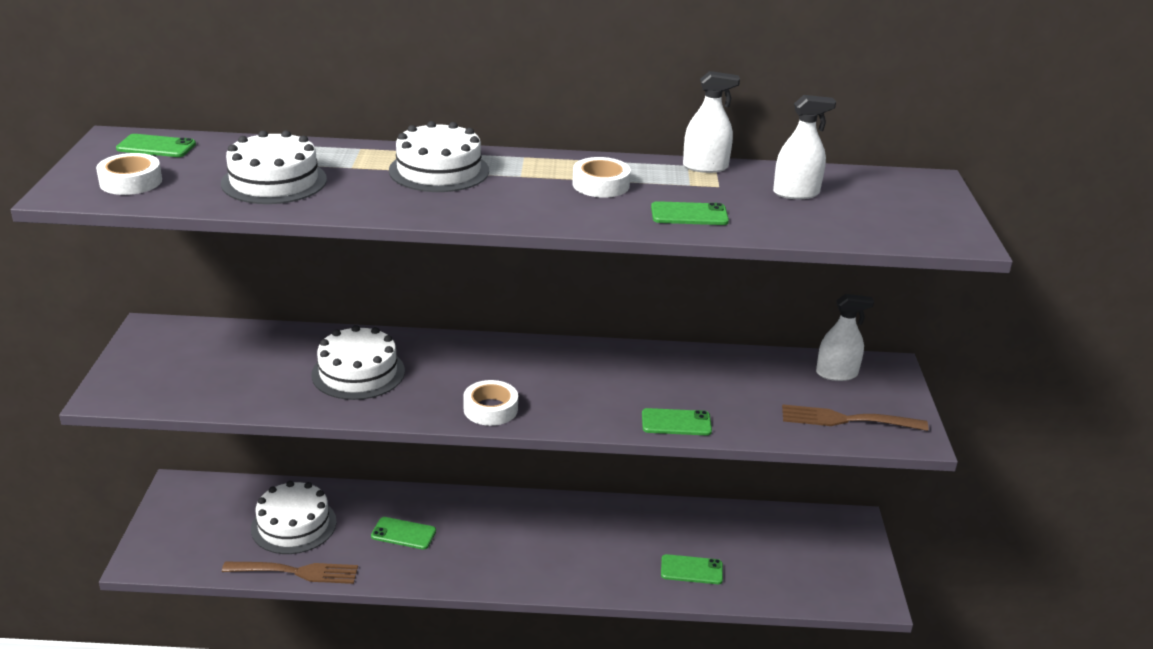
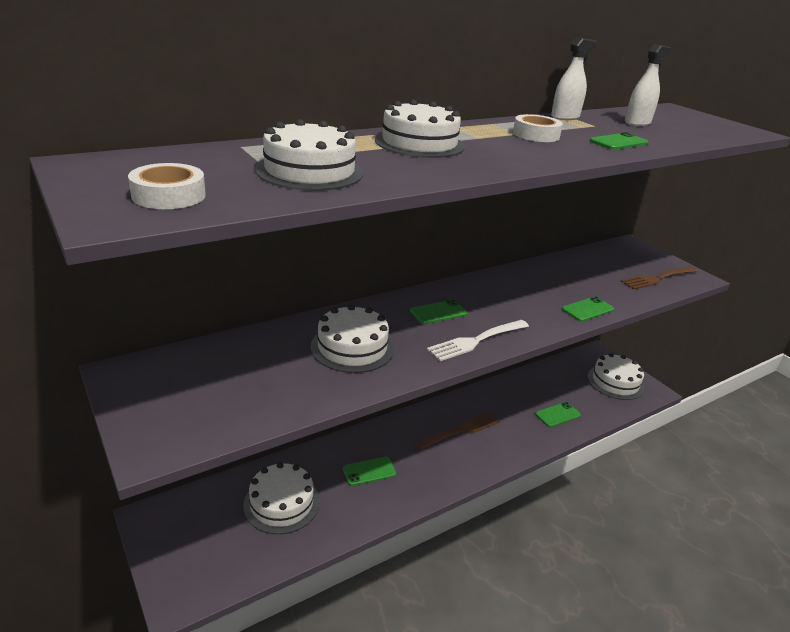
camera: 35 degrees left, 0 degrees up
green phone [116,134,196,157] -> green phone moved to [410,300,467,324]
brown fork [222,562,358,584] -> brown fork moved to [415,412,499,450]
white tape [463,380,518,426] -> white fork [427,320,529,361]
white spray bottle [816,294,874,381] -> none
none -> white cake [587,353,644,400]

